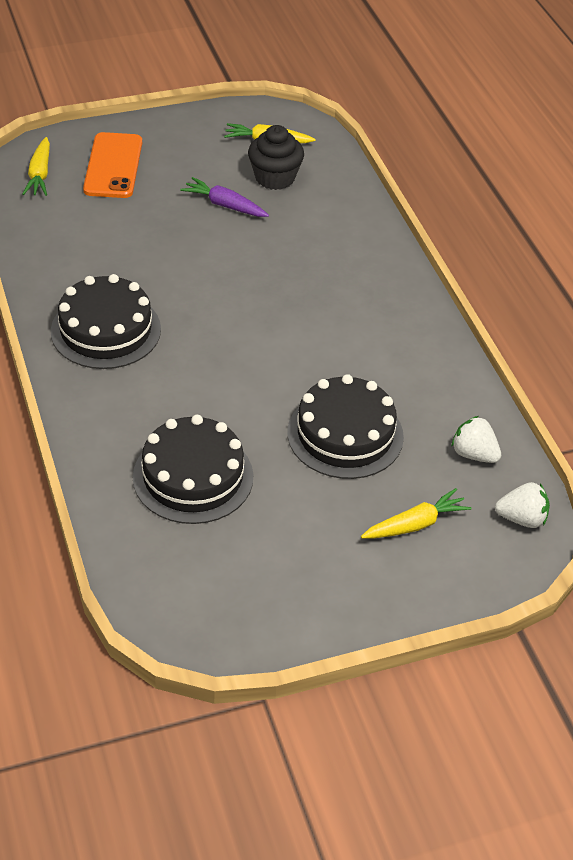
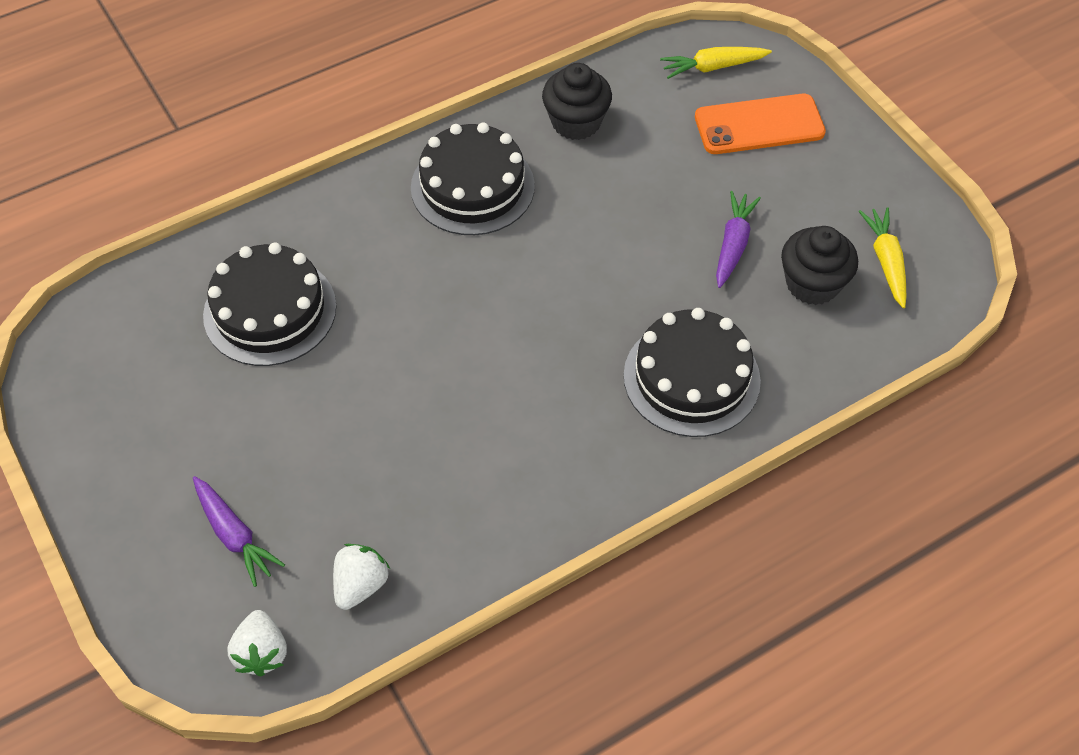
camera: 80 degrees right, 10 degrees up
black cake [287,374,404,479] -> black cake moved to [624,308,761,437]
yellow carrot [361,488,472,539] -> purple carrot [193,476,285,587]
none -> black cupcake [542,63,612,140]

